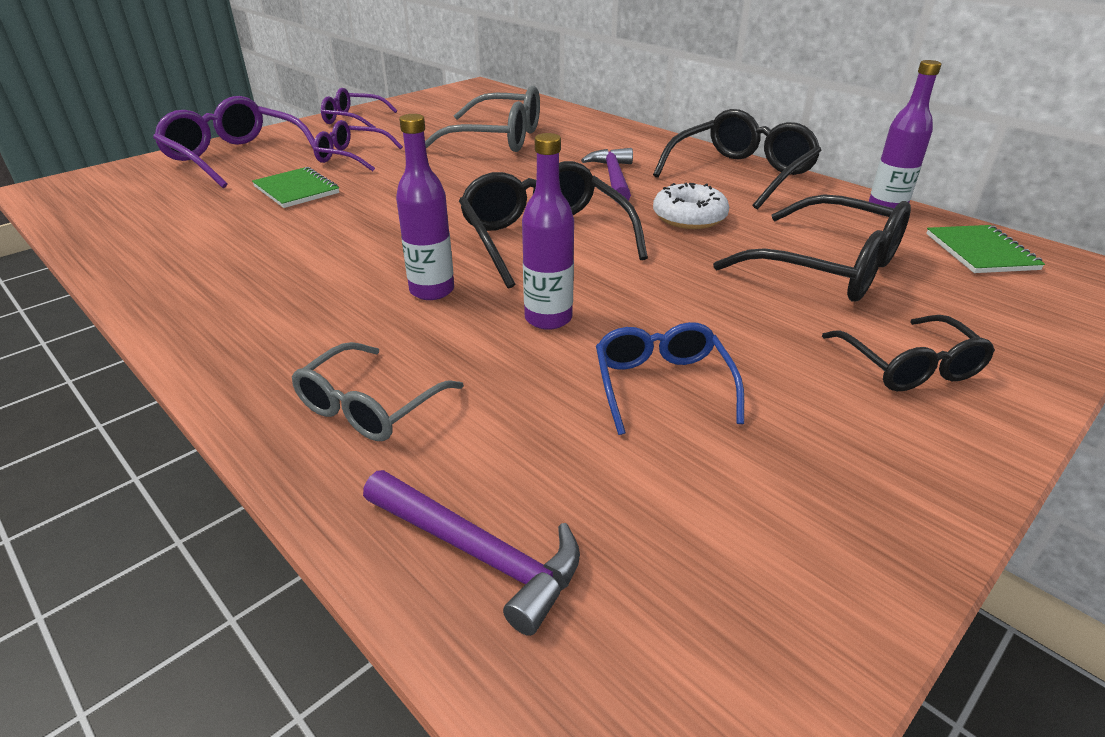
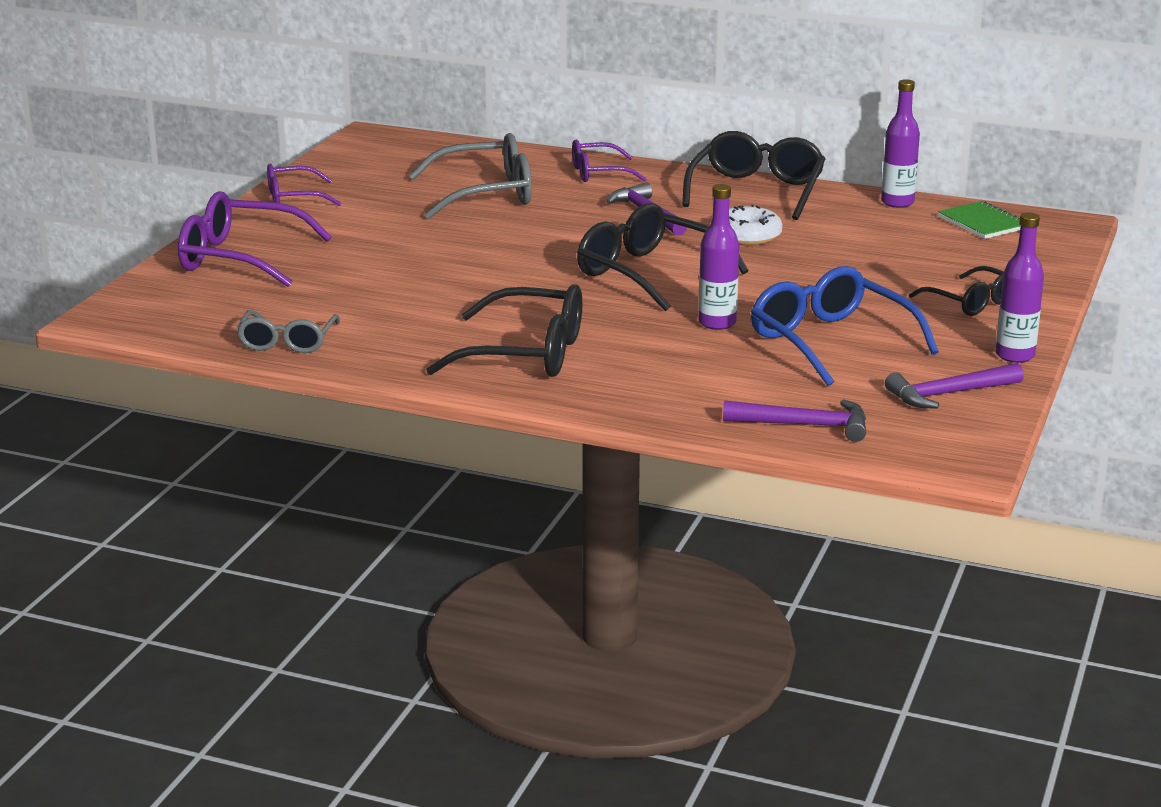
camera: 25 degrees left, 10 degrees down
green notebook [252,167,339,208] -> none
grey glasses [291,342,464,441] -> grey glasses moved to [236,310,340,353]
purple glasses [313,120,403,171] -> purple glasses moved to [572,140,647,182]
purple bottle [396,114,454,300] -> purple bottle moved to [995,212,1044,363]
blue glasses [596,322,744,435] -> blue glasses [751,266,939,386], size x1.64
black glasses [713,194,911,302] -> black glasses moved to [426,284,582,377]
none -> purple hammer [885,363,1024,409]

